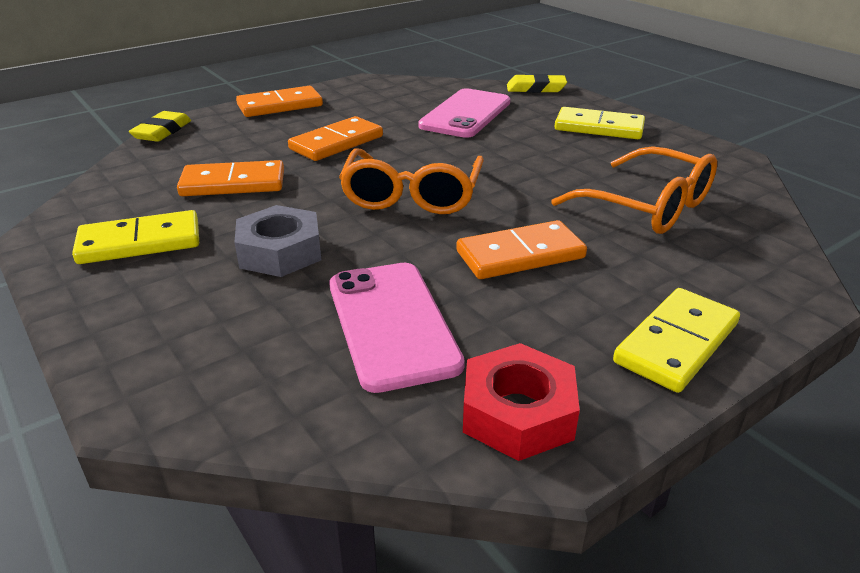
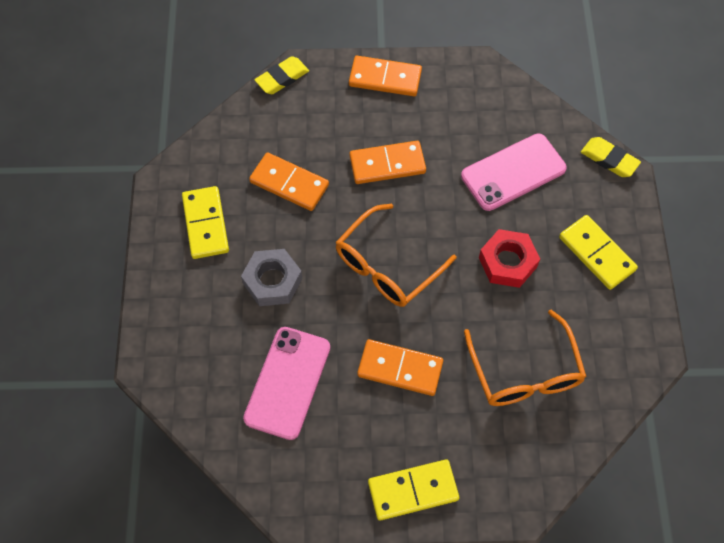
camera: 35 degrees right, 30 degrees up
yellow domino [72,210,199,264] -> yellow domino turned 60 degrees clockwise [182,186,229,259]
red nut [463,343,580,461] -> red nut moved to [479,229,540,288]

